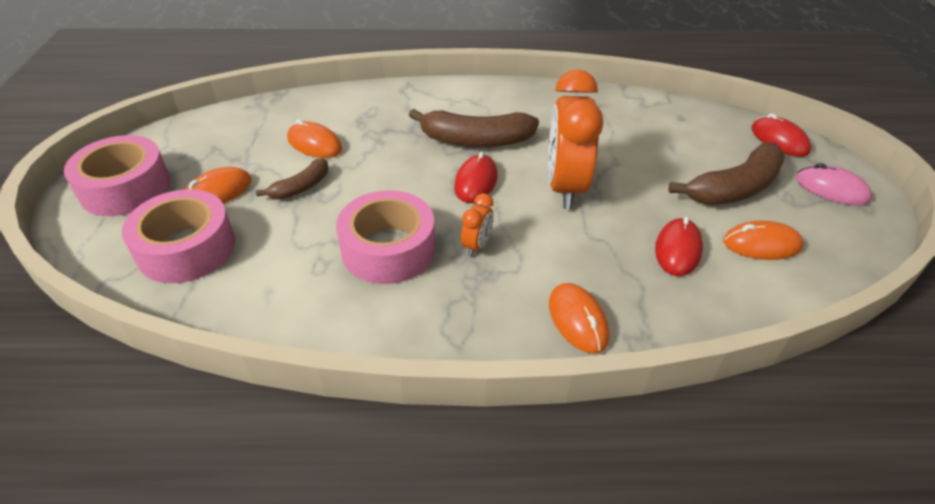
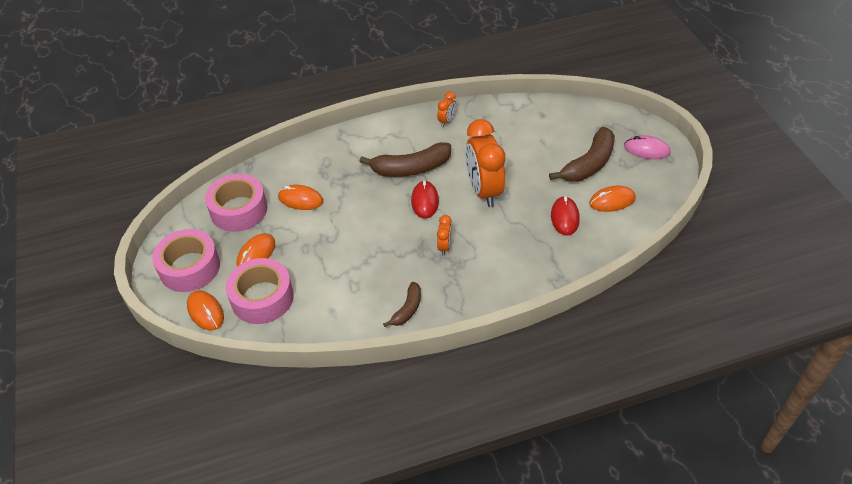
camera: 15 degrees left, 5 degrees up
brown banana [256,158,328,199] -> brown banana moved to [383,282,421,327]
pink tape [336,190,435,284] -> pink tape moved to [205,174,267,232]
orange mouse [549,283,609,354] -> orange mouse moved to [187,290,224,330]
red mouse [752,113,811,157] -> none
none -> orange clock [437,92,456,127]

